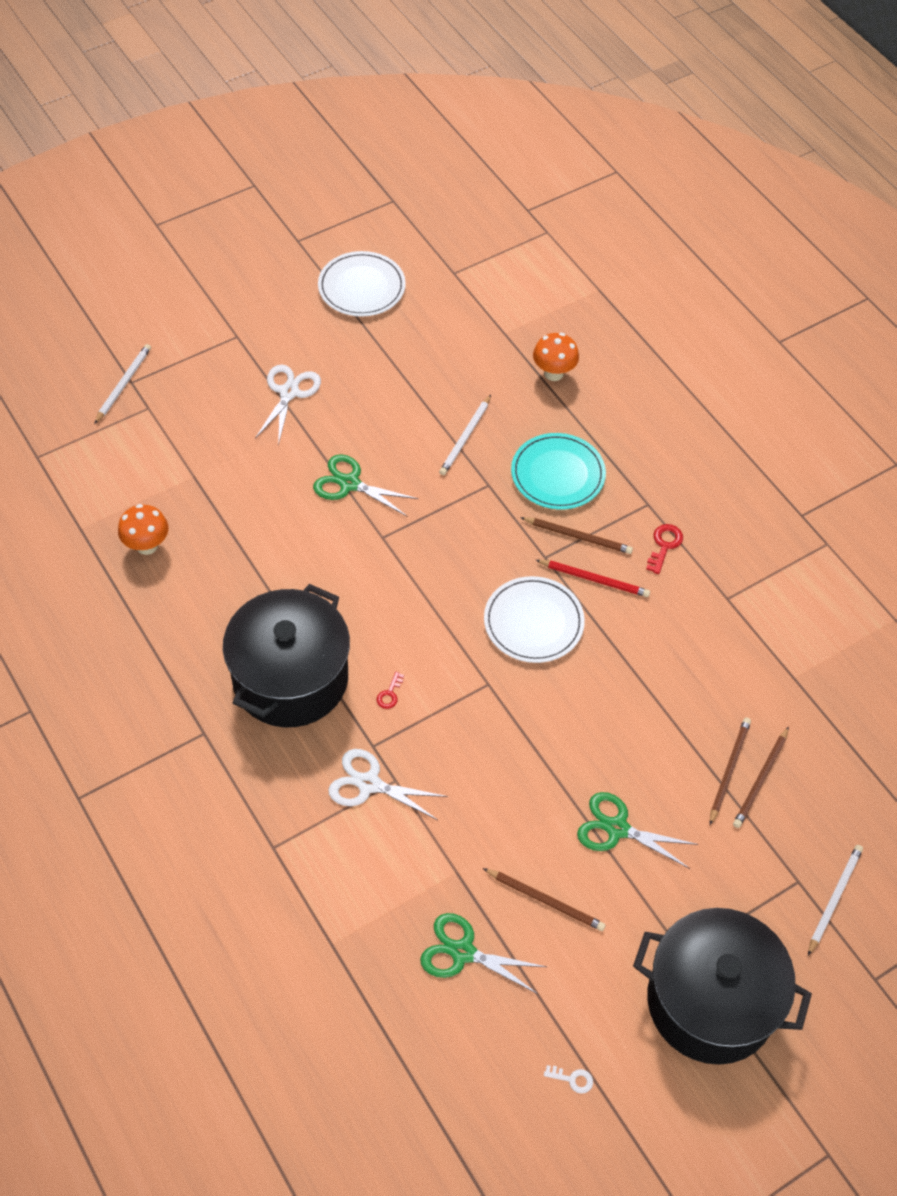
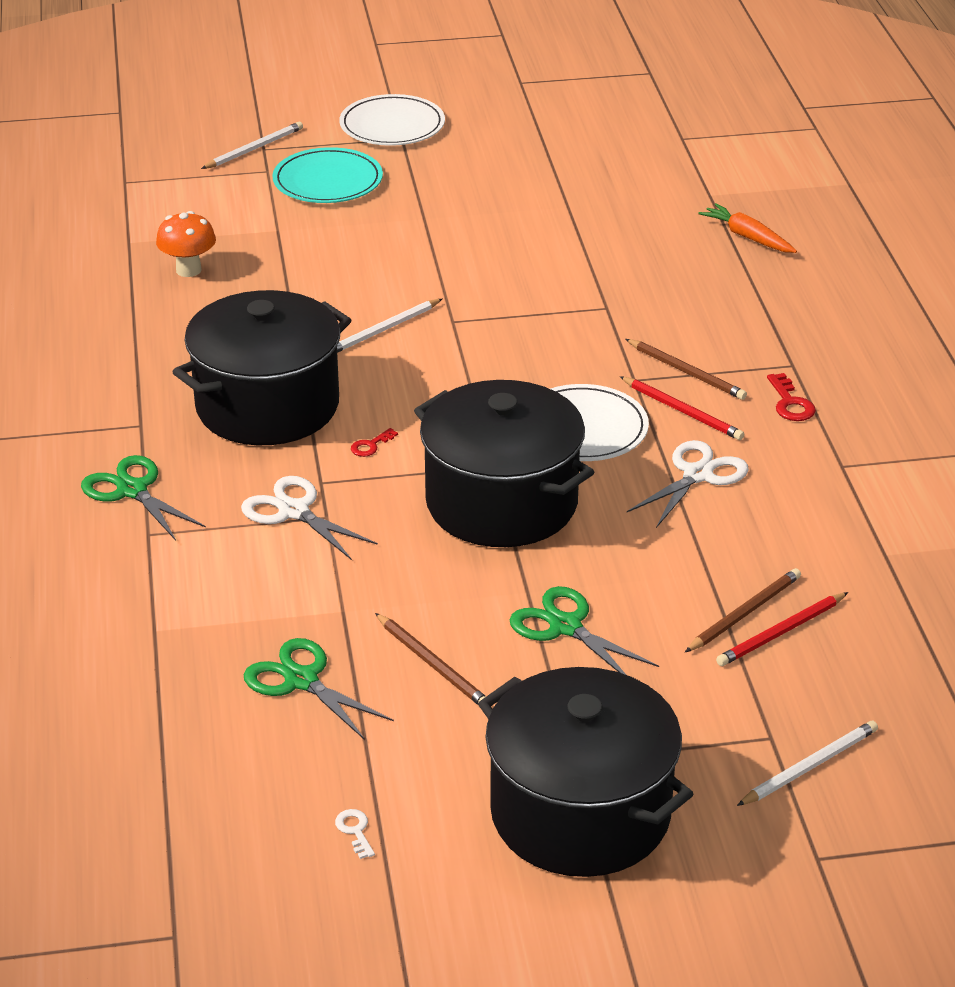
camera: 25 degrees right, 20 degrees down
white scissors [255,364,321,445] -> white scissors moved to [627,440,749,528]
green scissors [313,454,419,517] -> green scissors moved to [81,455,206,541]
white plate [318,251,406,317] -> white plate moved to [339,94,445,146]
white pencil [439,395,491,475] -> white pencil moved to [337,299,442,353]
turquoise plate [511,433,606,510] -> turquoise plate moved to [272,147,383,203]
orange mushroom [533,333,579,381] -> orange carrot [698,203,797,253]
white key [544,1065,593,1094] -> white key turned 150 degrees counterclockwise [335,809,375,859]
red key [646,524,683,574] -> red key turned 120 degrees clockwise [767,373,816,421]
brown pencil [733,727,789,828] -> red pencil [716,592,848,666]
none -> black pot [414,380,594,547]

